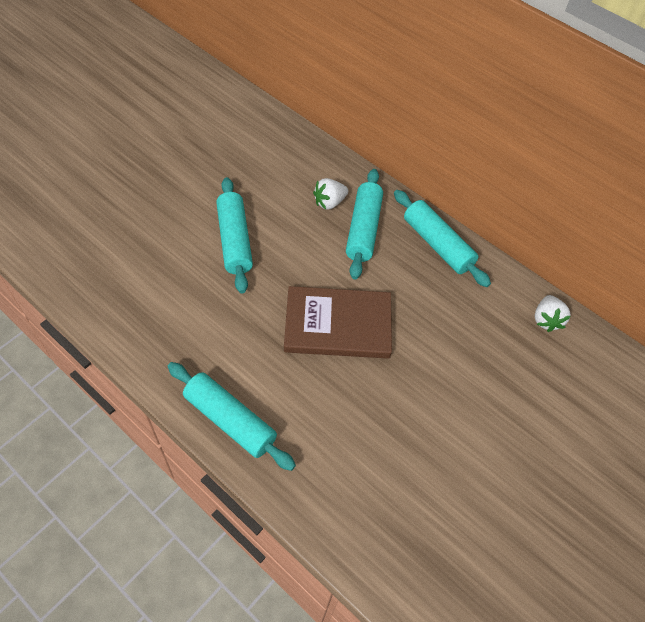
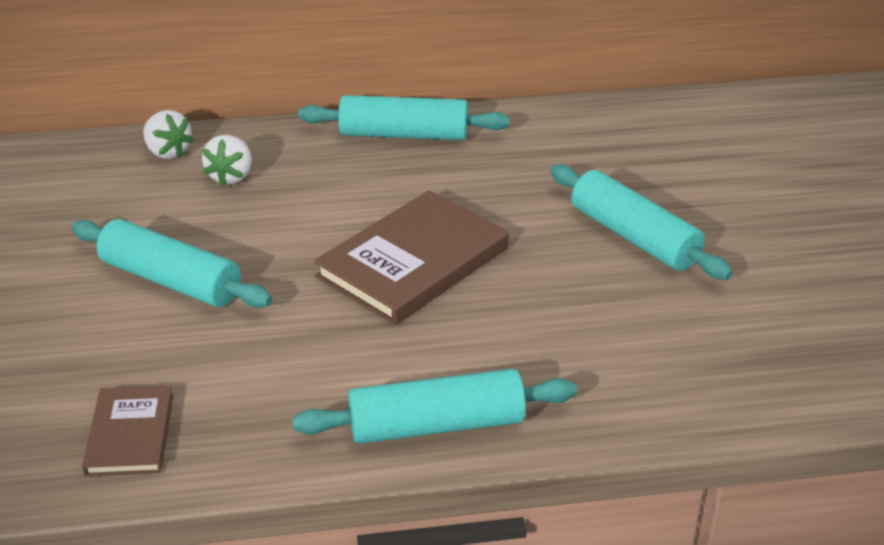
camera: 45 degrees left, 20 degrees down
turquoise rolling pin [346,169,383,280] -> turquoise rolling pin moved to [550,165,733,280]
white strawberry [535,295,571,332] -> white strawberry moved to [143,110,194,159]
none -> brown book [82,385,173,476]

